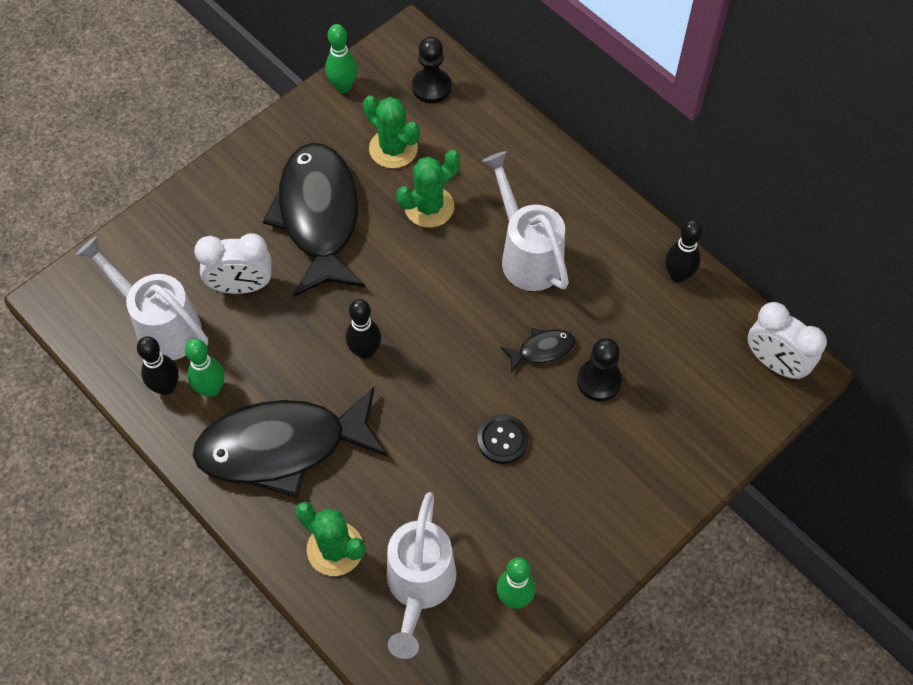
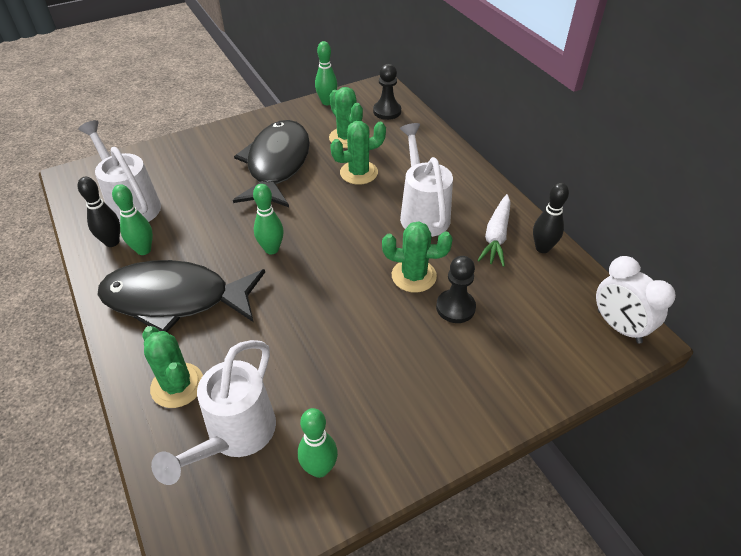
camera: 15 degrees right, 15 degrees down
white clock [194,233,272,294] -> none
black bowling pin [346,299,381,359] -> green bowling pin [253,184,284,254]
black button [477,414,529,464] -> none
black fish [501,328,576,373] -> green cactus [382,221,453,293]
none -> white carrot [477,194,511,267]

